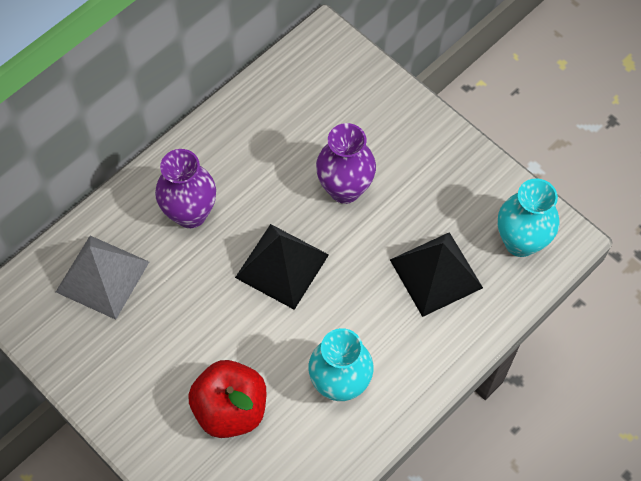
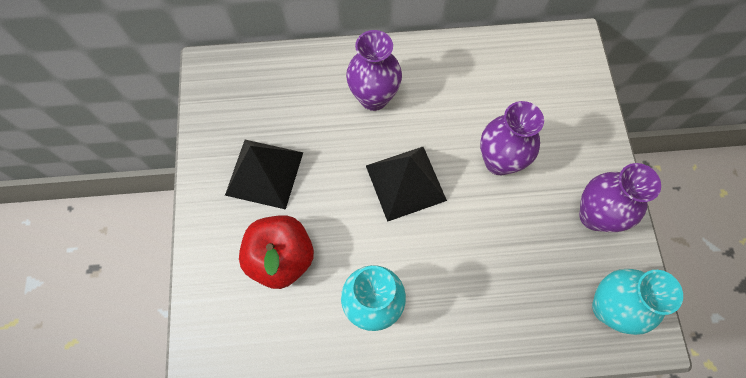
camera: 40 degrees right, 5 degrees up
grey pyramid [56,236,149,320] -> none
black pyramid [390,232,483,317] -> black pyramid moved to [225,140,303,210]
none -> purple vase [579,163,661,232]

